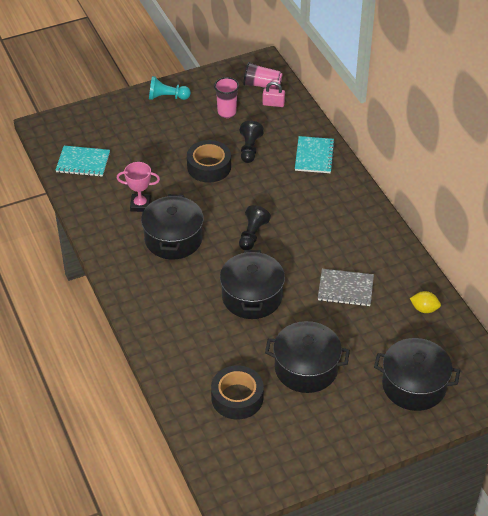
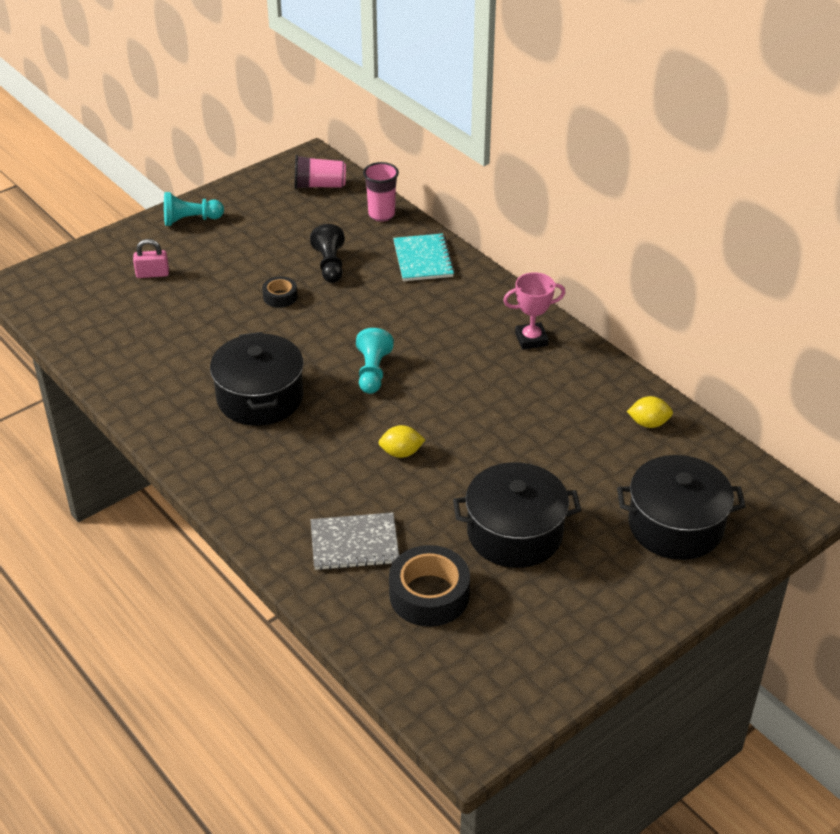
camera: 15 degrees left, 5 degrees down
turquoise notebook [56,146,110,177] -> none
pink trophy [117,162,160,212] -> pink trophy moved to [503,272,565,350]
black tape [187,140,231,183] -> black tape [262,276,297,308], size x0.53
pink cup [214,77,239,118] -> pink cup moved to [363,162,399,222]
black pot [220,250,285,319] -> yellow lemon [379,425,425,458]
black pawn [239,205,271,250] -> turquoise pawn [356,328,394,394]
pink padlock [263,82,285,107] -> pink padlock moved to [133,239,169,278]
grey notebook [318,269,374,306] -> grey notebook moved to [311,512,399,570]

